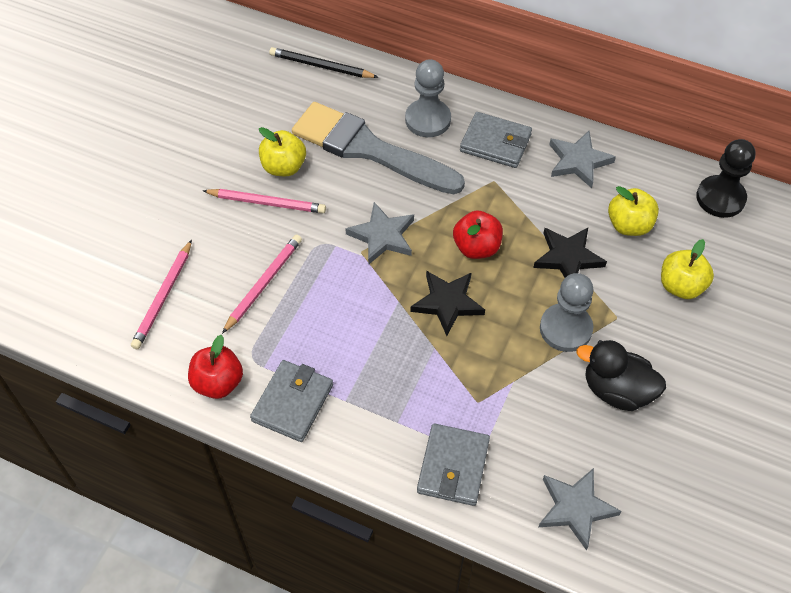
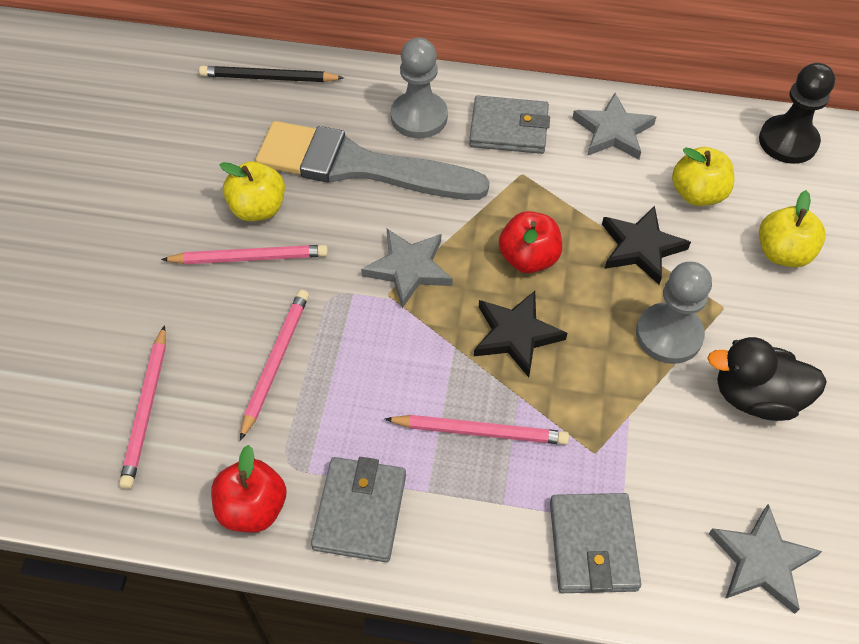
camera: 15 degrees left, 0 degrees up
none -> pink pencil [385,415,569,445]

